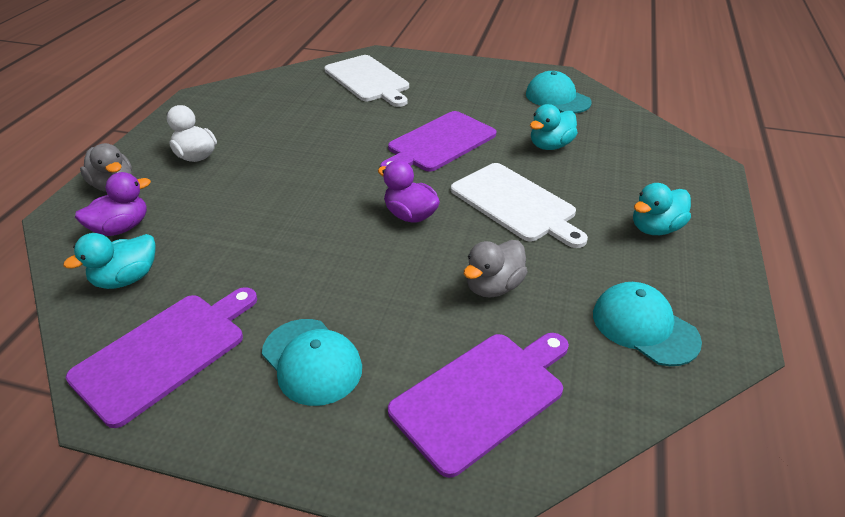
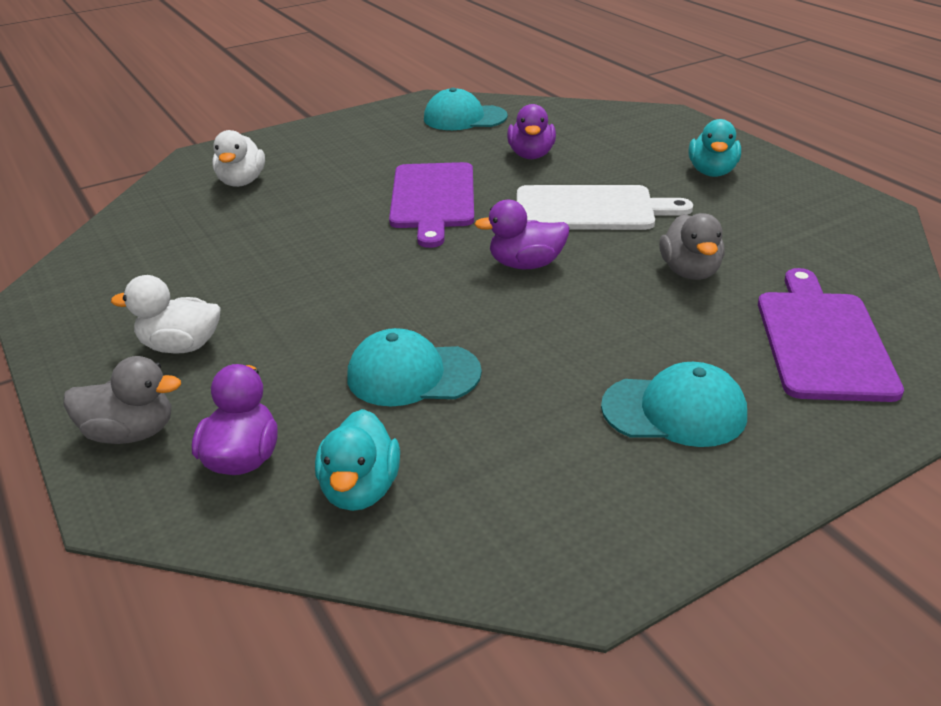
camera: 45 degrees left, 5 degrees down
purple cutting board [66,287,257,428] -> none
white cutting board [324,55,409,107] -> white duck [212,130,265,187]
turquoise duck [530,104,578,150] -> purple duck [507,104,556,159]
turquoise cap [593,282,702,366] -> turquoise cap moved to [347,328,482,406]

